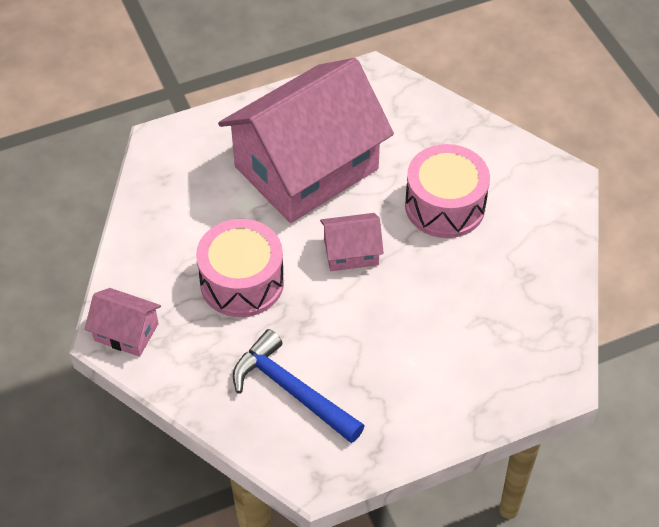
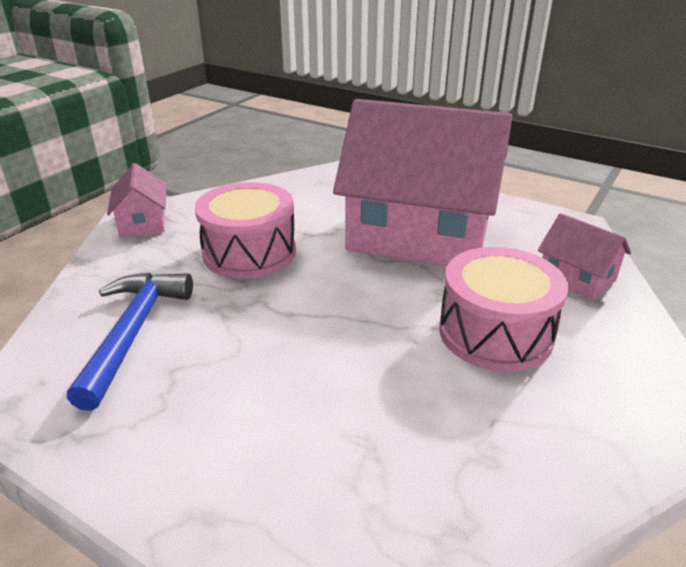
camera: 55 degrees right, 20 degrees down
pink house [320,213,384,271] -> pink house moved to [538,213,631,300]

